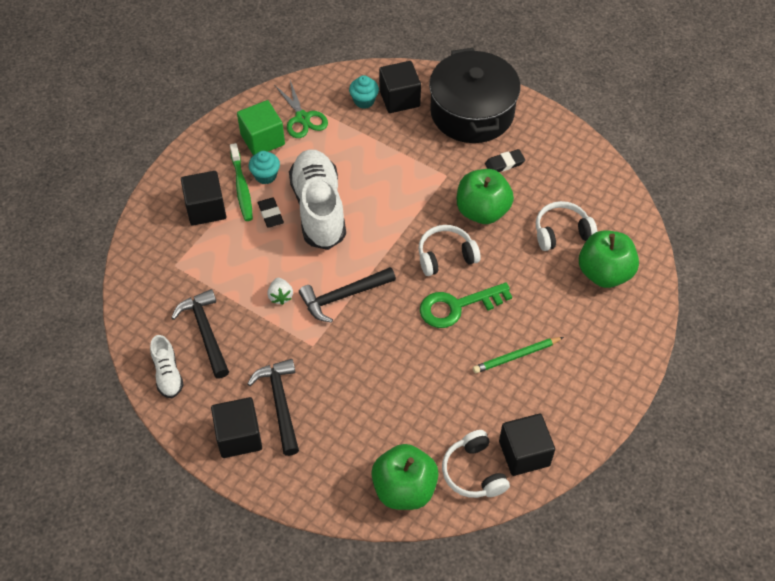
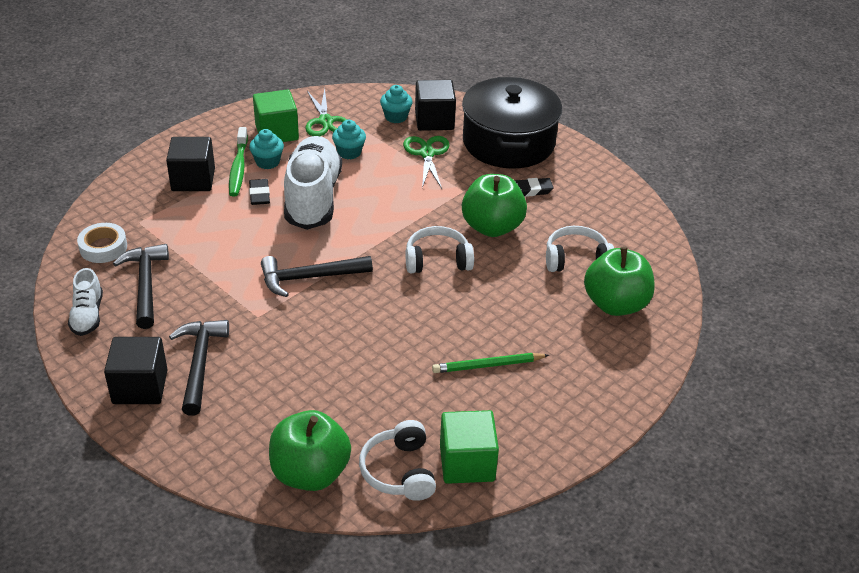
camera: 10 degrees right, 15 degrees down
white strawberry [268,278,293,305] -> none
green key [420,282,512,328] -> none
black cube [499,414,555,476] -> green cube [440,410,499,484]
none -> white tape [77,223,127,263]
none -> turquoise cupcake [332,120,366,159]
none -> green scissors [403,136,449,188]

